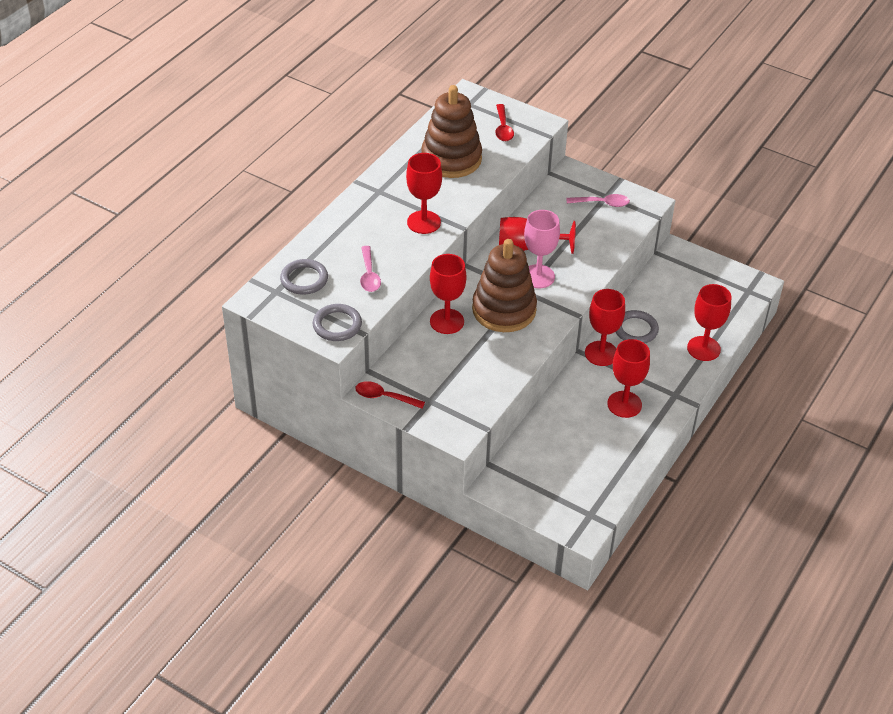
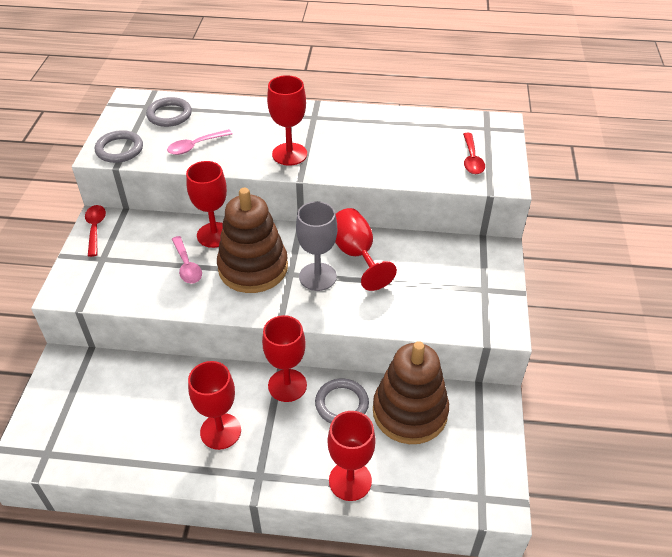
camera: 65 degrees right, 0 degrees up
brown stacking toy [421,85,482,178] -> brown stacking toy moved to [373,341,449,444]
red spoon [495,104,514,141] -> red spoon turned 60 degrees counterclockwise [463,133,485,174]
pink goblet [524,210,560,288] -> grey goblet [296,201,337,291]
pink spoon [567,194,630,207] -> pink spoon moved to [172,236,202,284]

